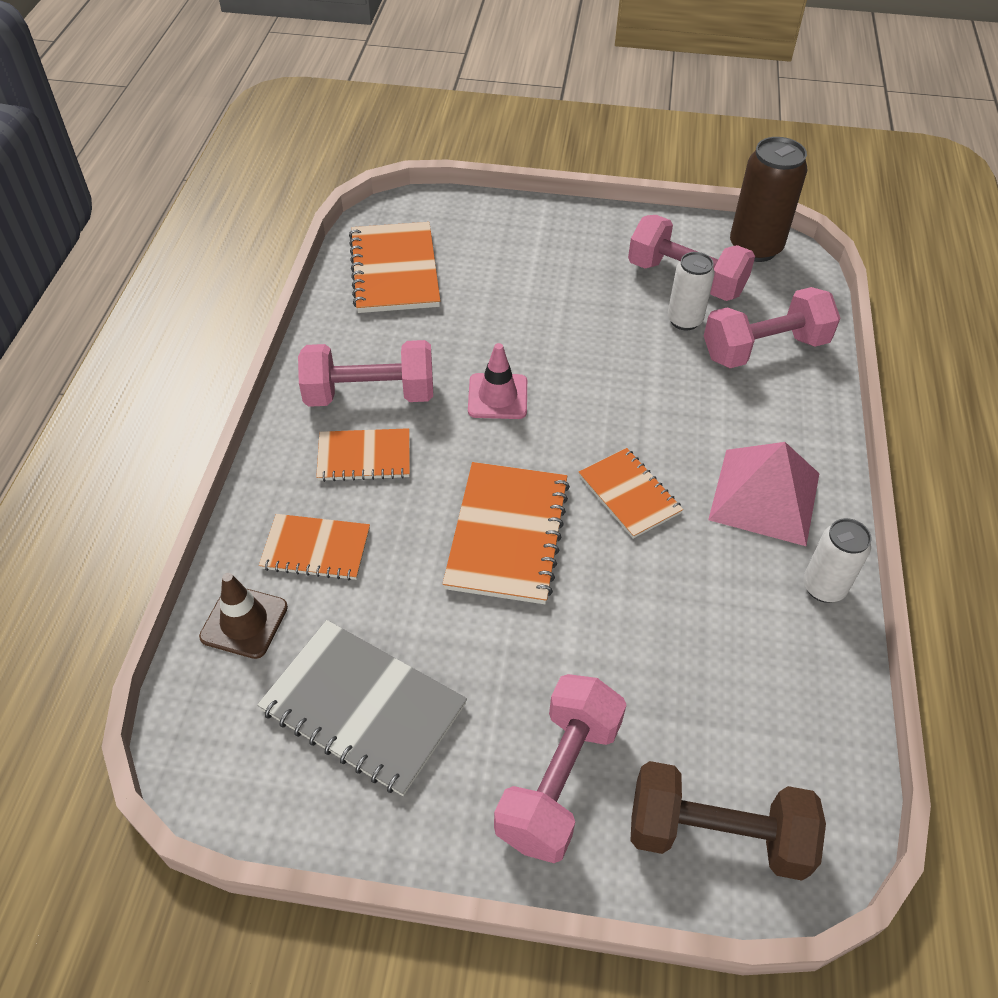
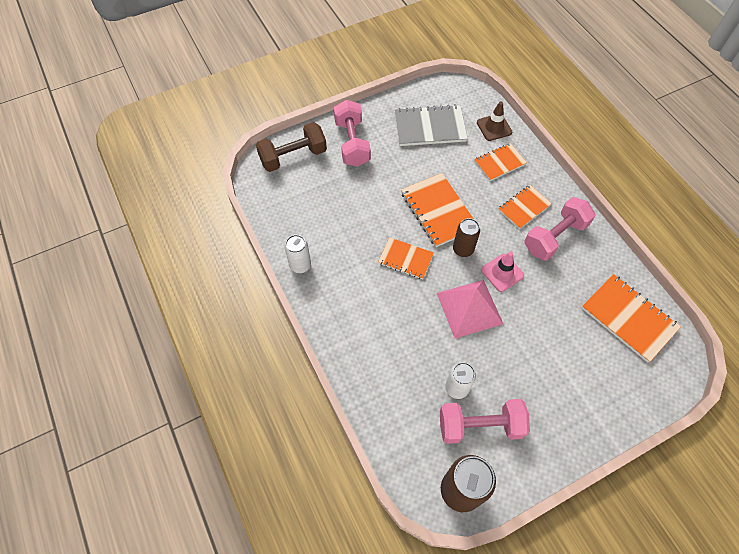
camera: 145 degrees right, 10 degrees up
pink dumbbell [704,287,840,368] -> none
pink pyramid [708,442,819,546] -> pink pyramid moved to [437,280,503,338]
none -> brown can [453,218,480,257]

